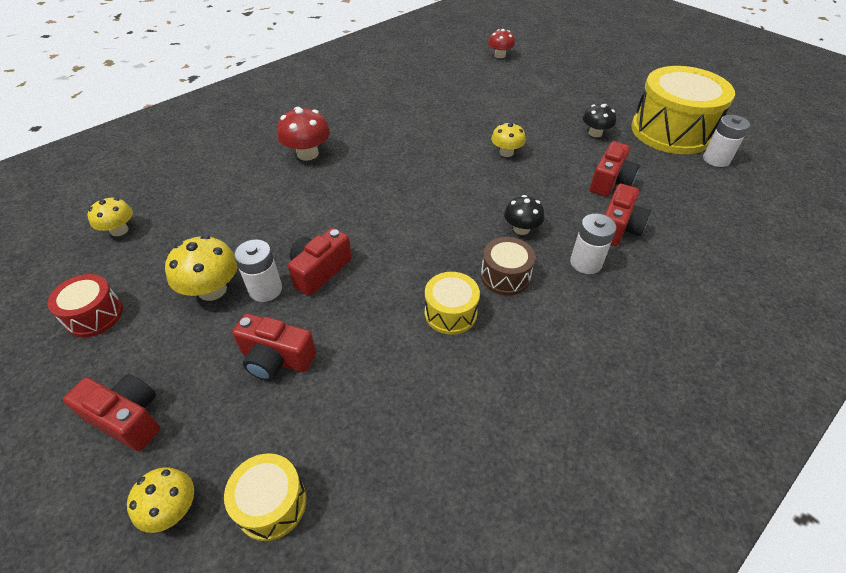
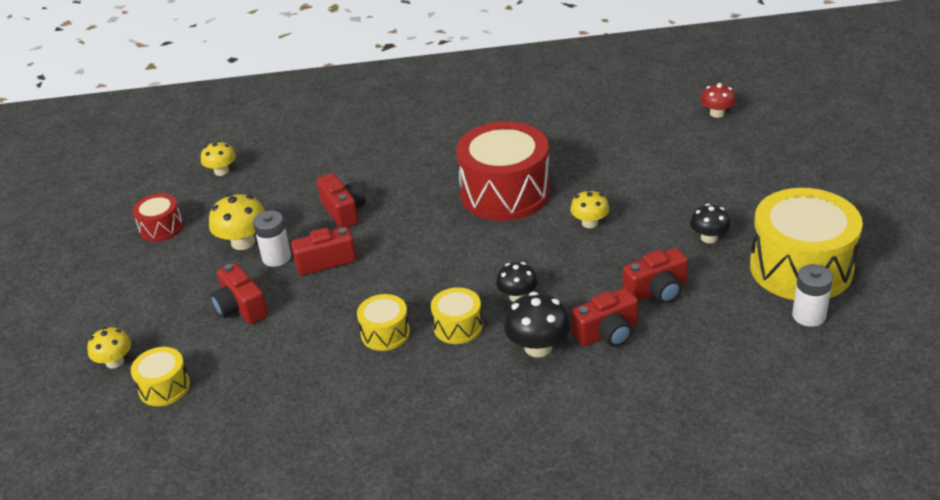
camera: 40 degrees right, 10 degrees down
red camera [63,374,160,451] -> red camera moved to [317,173,366,228]
red mushroom [277,107,330,160] -> none
brown drum [481,237,535,295] -> yellow drum [431,287,483,344]
white battery [570,214,617,274] -> black mushroom [504,292,571,357]
none -> red drum [456,121,550,221]

